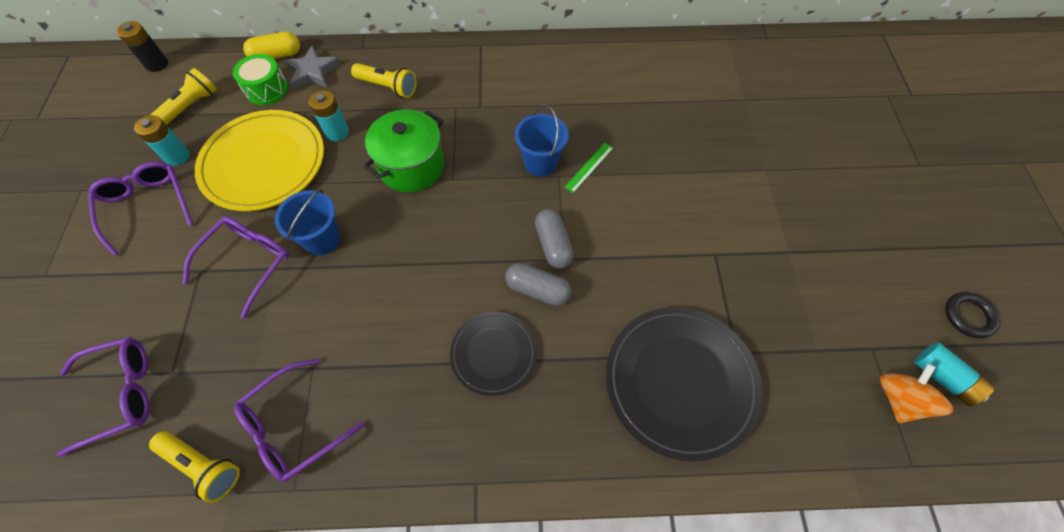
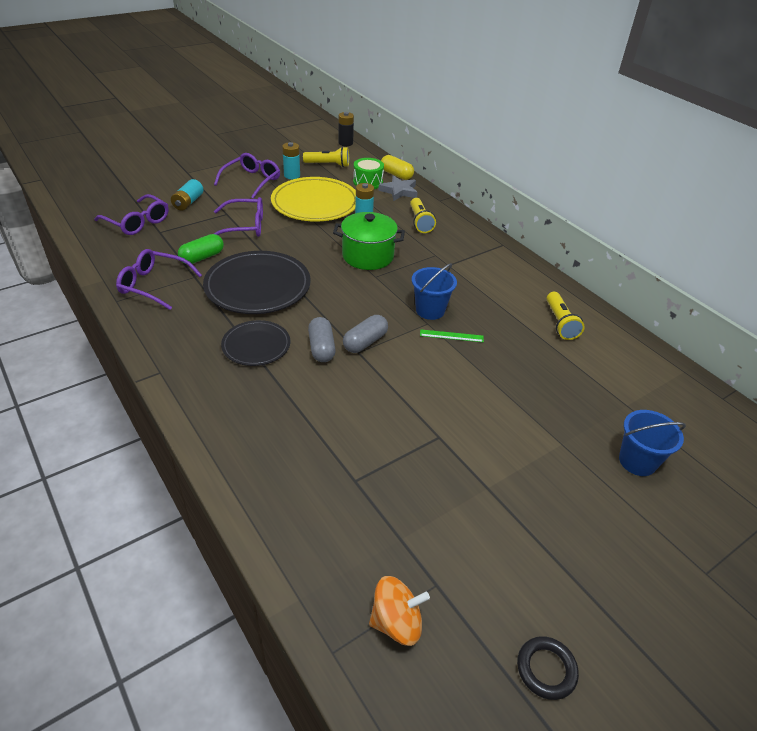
camera: 55 degrees right, 20 degrees down
yellow flashlight [149,431,240,503] -> yellow flashlight moved to [547,292,585,340]
blue bucket [275,189,341,255] -> blue bucket moved to [619,410,686,476]
black plate [606,307,763,462] -> black plate moved to [203,251,311,314]
turquoise battery [914,342,995,407] -> turquoise battery moved to [171,179,203,211]
none -> green capsule [178,234,224,264]

